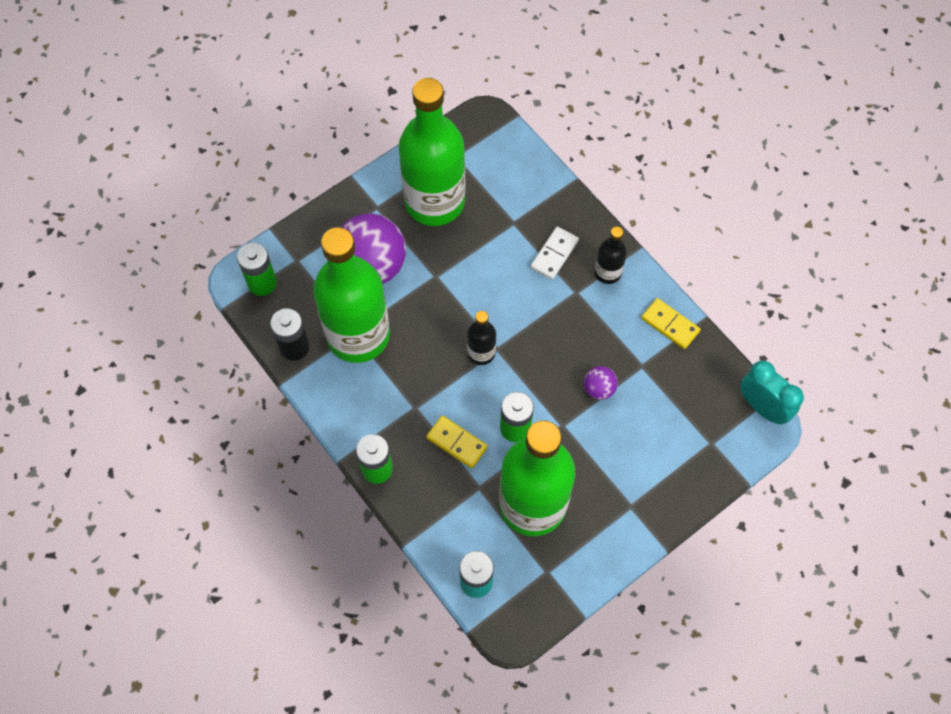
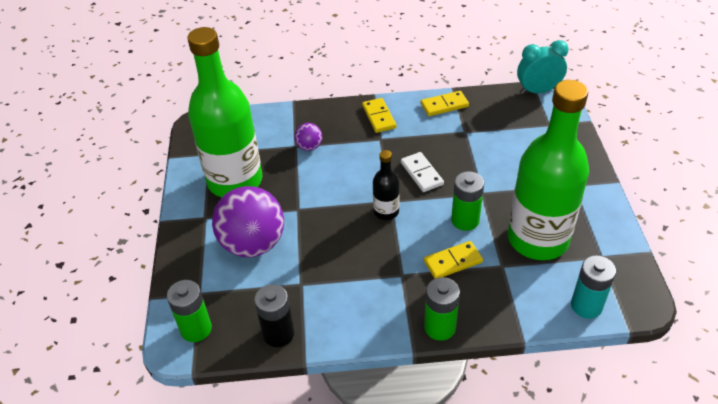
camera: 55 degrees left, 20 degrees down
green bottle [313,227,390,363] -> none
white domino [530,226,579,280] -> white domino moved to [401,152,444,192]
purple ball [584,366,618,400] -> purple ball moved to [294,123,322,151]
black bottle [594,226,627,284] -> yellow domino [362,98,396,133]

